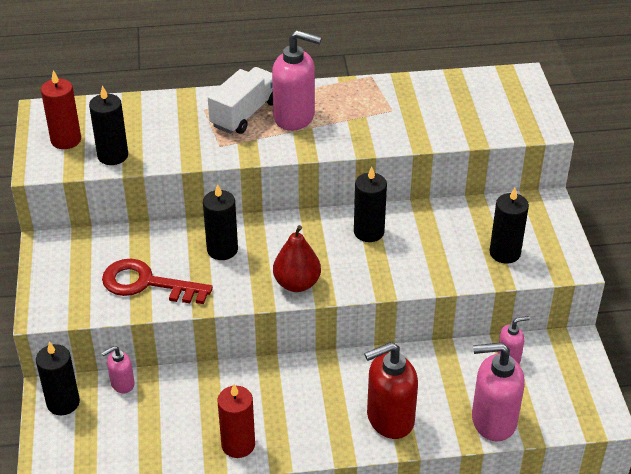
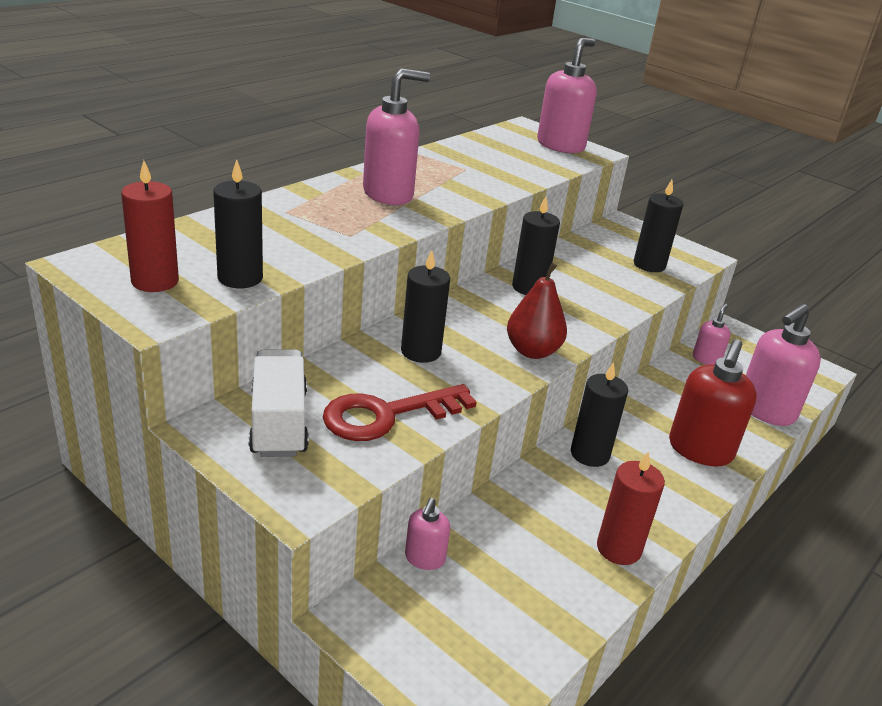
camera: 45 degrees left, 10 degrees down
black candle [36,341,80,415] -> black candle moved to [571,362,628,467]
white truck [208,67,273,134] -> white truck moved to [248,349,309,457]
none -> pink soap dispenser [537,38,597,153]

